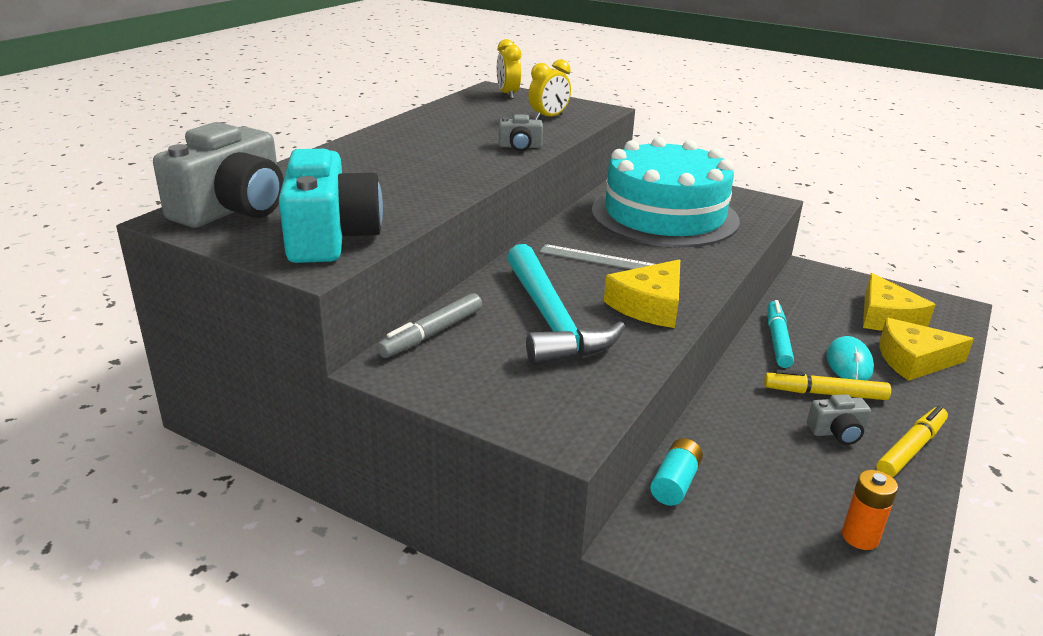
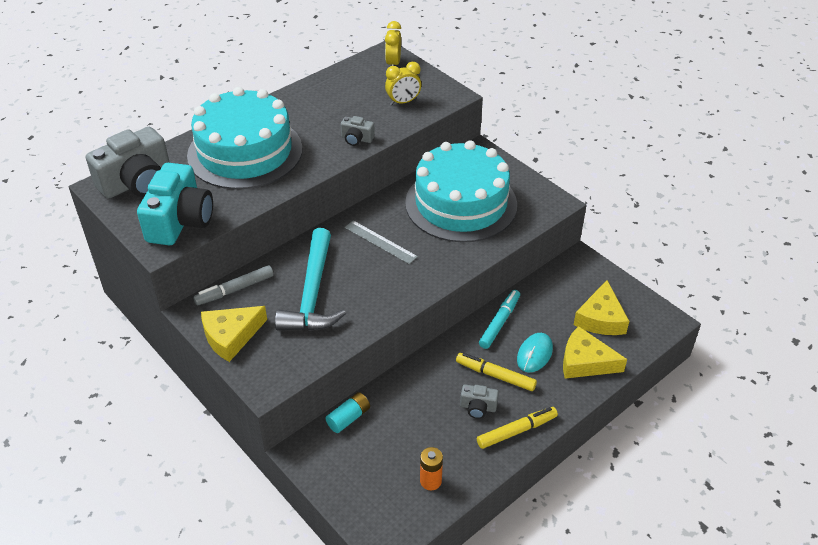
camera: 20 degrees right, 15 degrees up
yellow cheese [604,259,680,328] -> yellow cheese moved to [201,306,267,362]
none -> turquoise cake [187,87,302,189]

